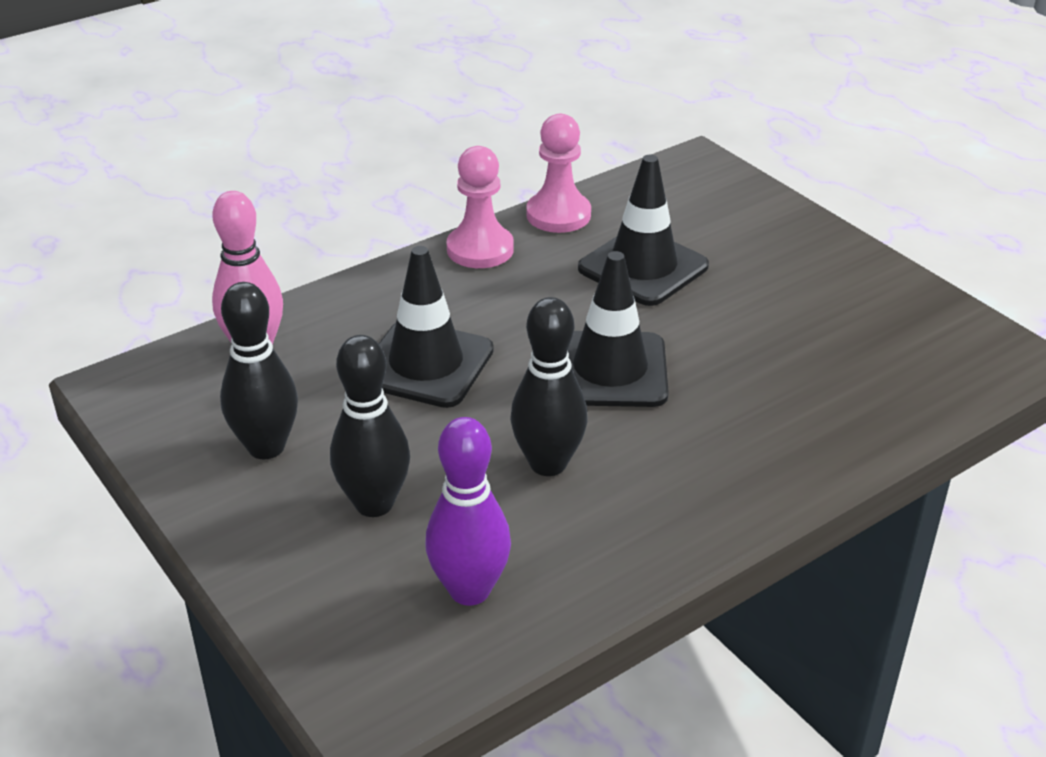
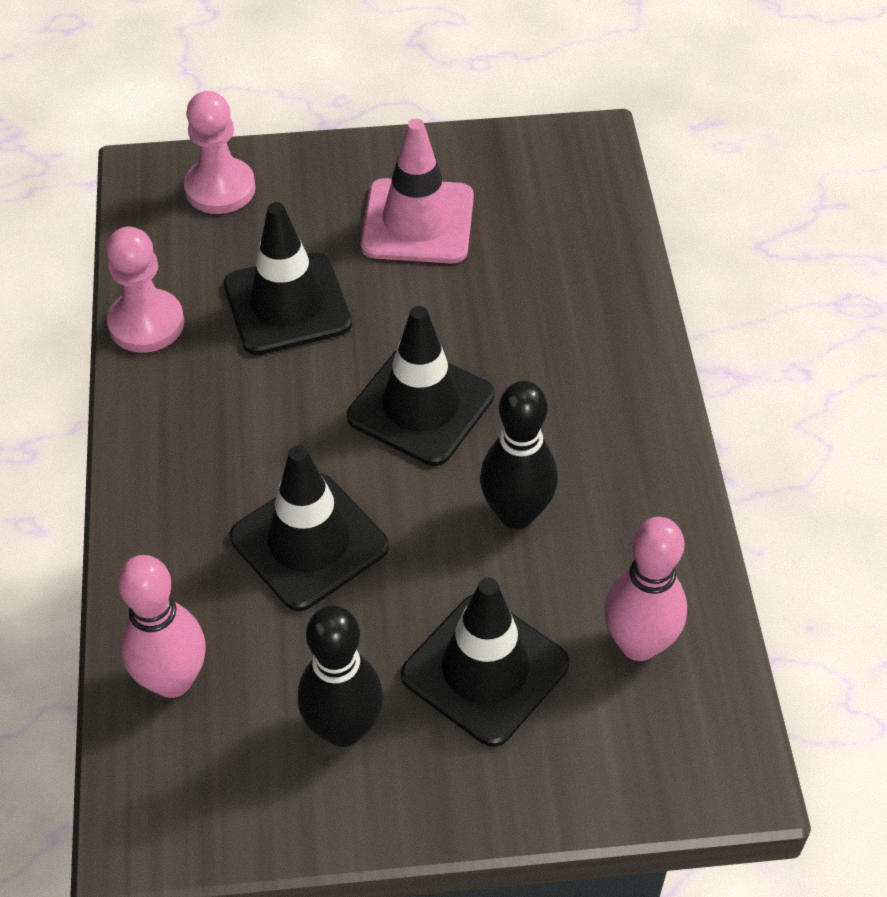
camera: 60 degrees left, 15 degrees up
black bowling pin [330,335,410,517] -> black traffic cone [401,578,569,747]
purple bowling pin [425,417,511,606] -> pink bowling pin [604,517,687,661]
pink pawn [447,146,514,268] -> pink pawn moved to [184,91,256,214]
none -> pink traffic cone [361,119,474,264]

